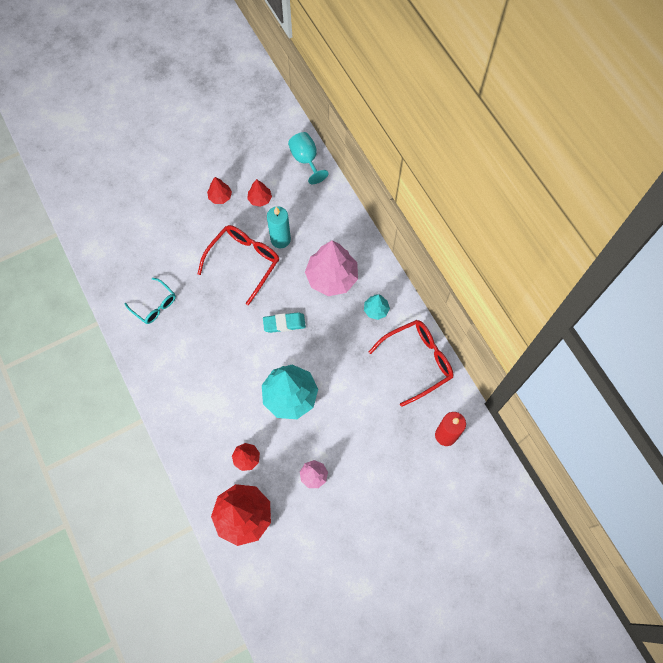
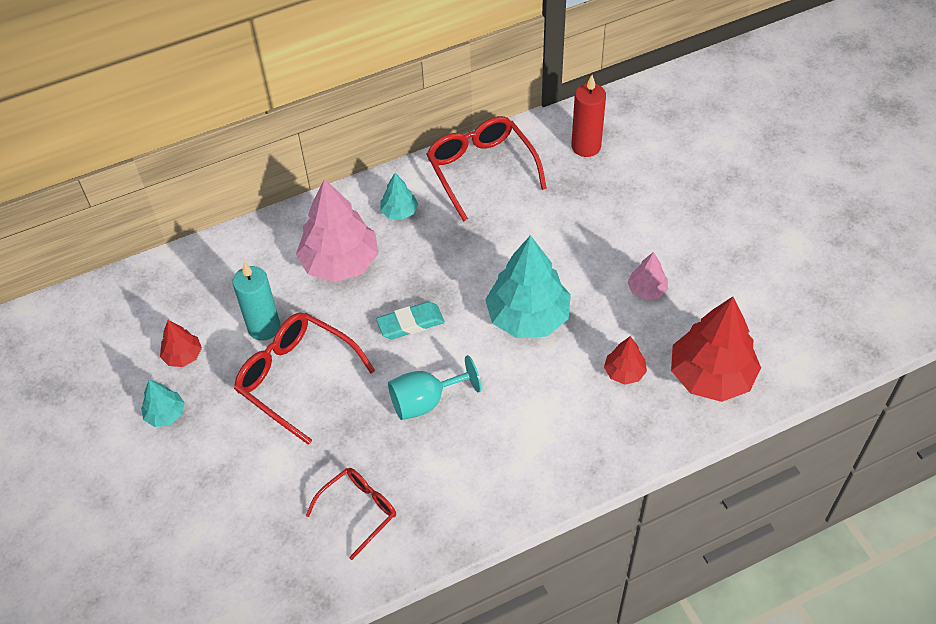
camera: 85 degrees left, 15 degrees down
turquoise glasses [124,278,176,324] -> red glasses [306,468,396,560]
red tree [207,177,232,204] -> turquoise tree [141,380,185,427]
turquoise eraser [263,312,306,333] -> turquoise eraser turned 75 degrees clockwise [376,302,445,339]
turquoise goblet [288,132,329,184] -> turquoise goblet moved to [388,355,481,420]

